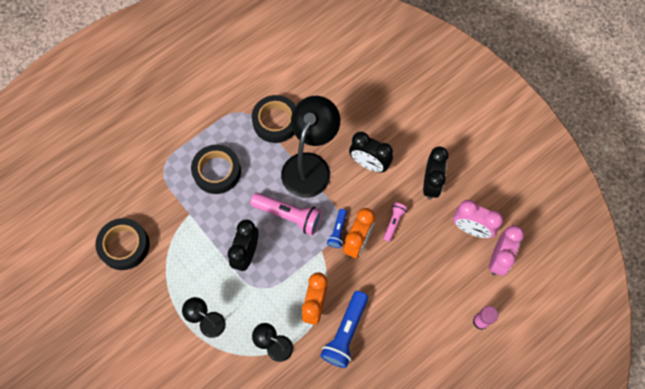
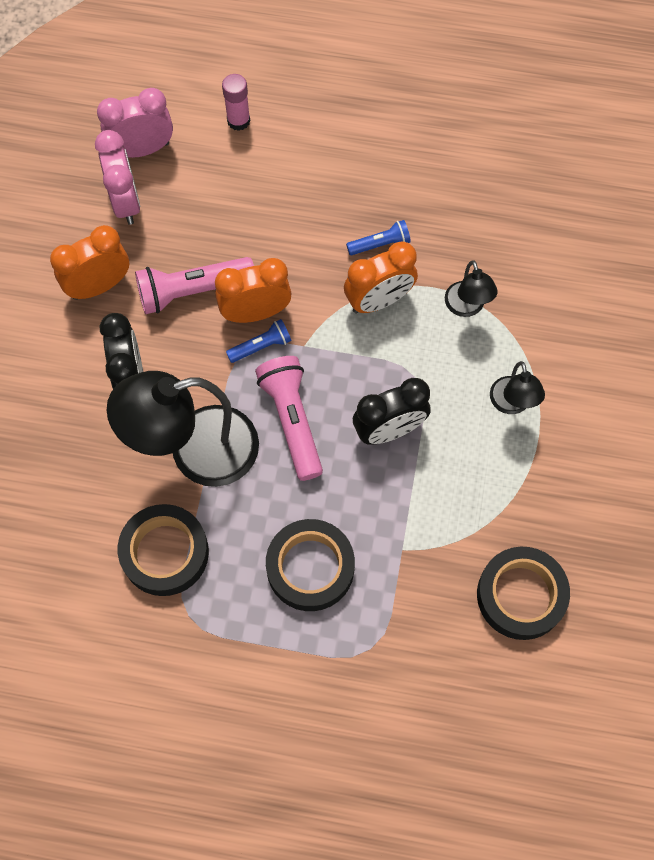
camera: 130 degrees left, 0 degrees up
blue flashlight [320,291,368,368] -> blue flashlight [346,220,411,255], size x0.55
pink flashlight [383,203,408,242] -> pink flashlight [135,257,254,314], size x1.83
black clock [423,147,448,200] -> orange clock [50,225,129,300]

